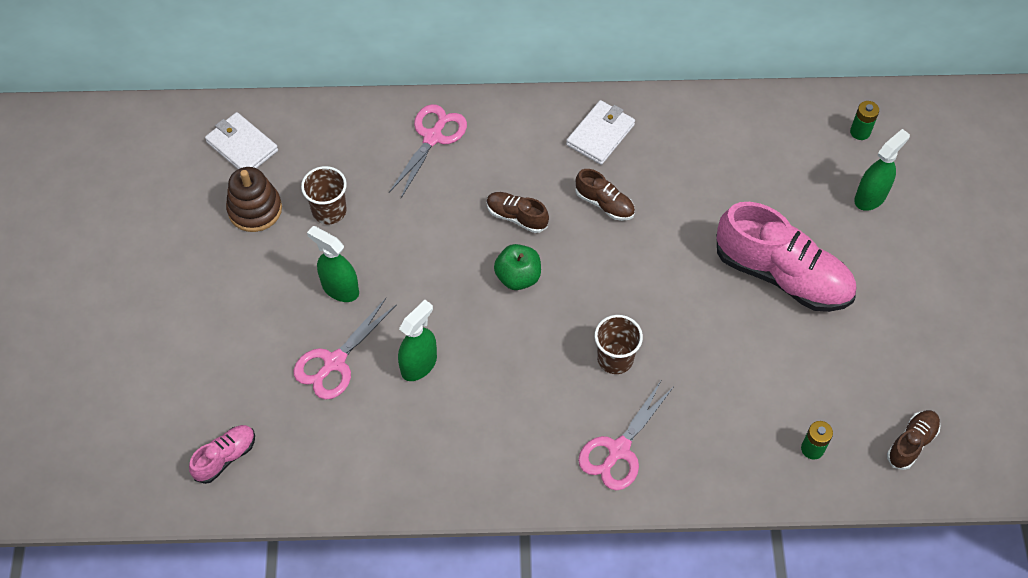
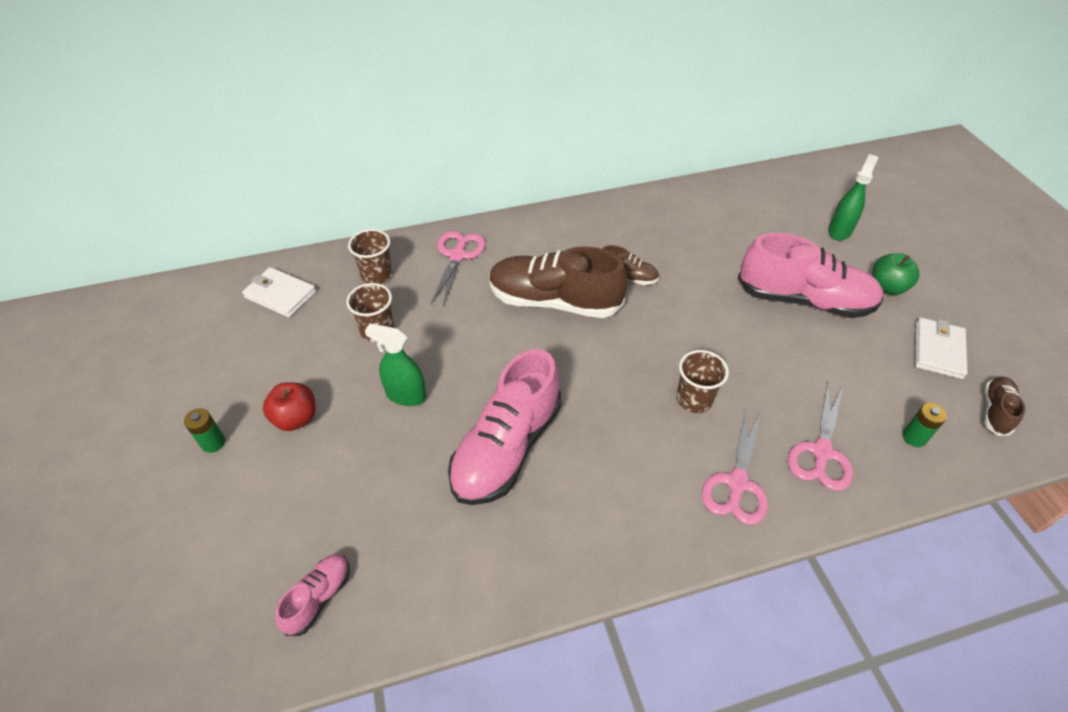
camera: 15 degrees left, 10 degrees down
brown stacking toy [226,167,282,232] -> none
pink scissors [294,298,397,400] -> pink scissors moved to [788,384,853,491]
green spray bottle [398,300,437,381] -> pink shoe [448,349,562,505]
brown shoe [487,192,549,233] -> brown shoe [489,246,628,318], size x2.12
green apple [494,244,541,290] -> green apple moved to [872,253,920,295]
white wallet [566,100,635,165] -> white wallet moved to [915,318,968,379]
green battery [850,101,879,140] -> green battery moved to [184,408,225,453]
none -> red apple [263,382,315,431]
none -> brown cup [348,229,393,284]

